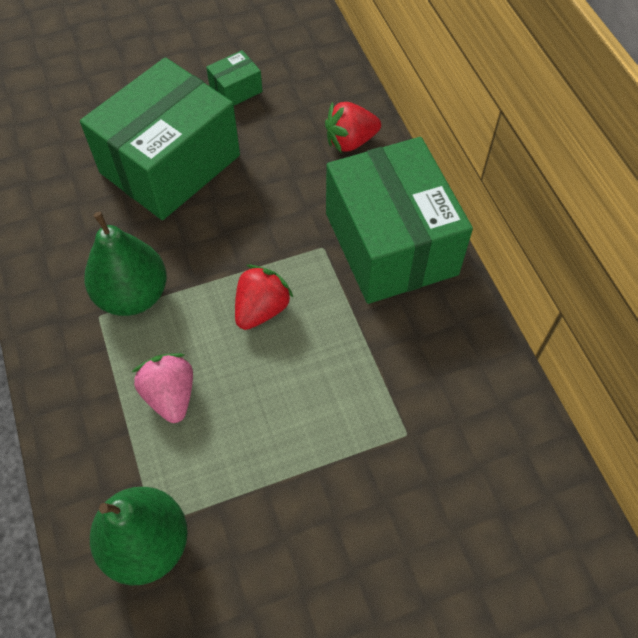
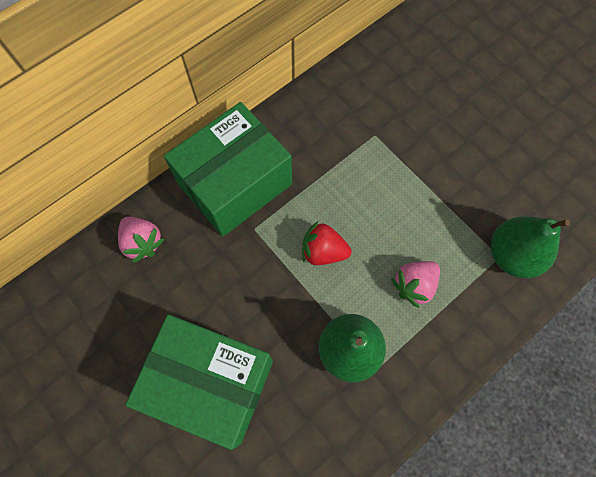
camera: 110 degrees left, 10 degrees up
green box [206,50,263,106] -> none
red strawberry [325,102,381,152] -> pink strawberry [118,217,165,263]

